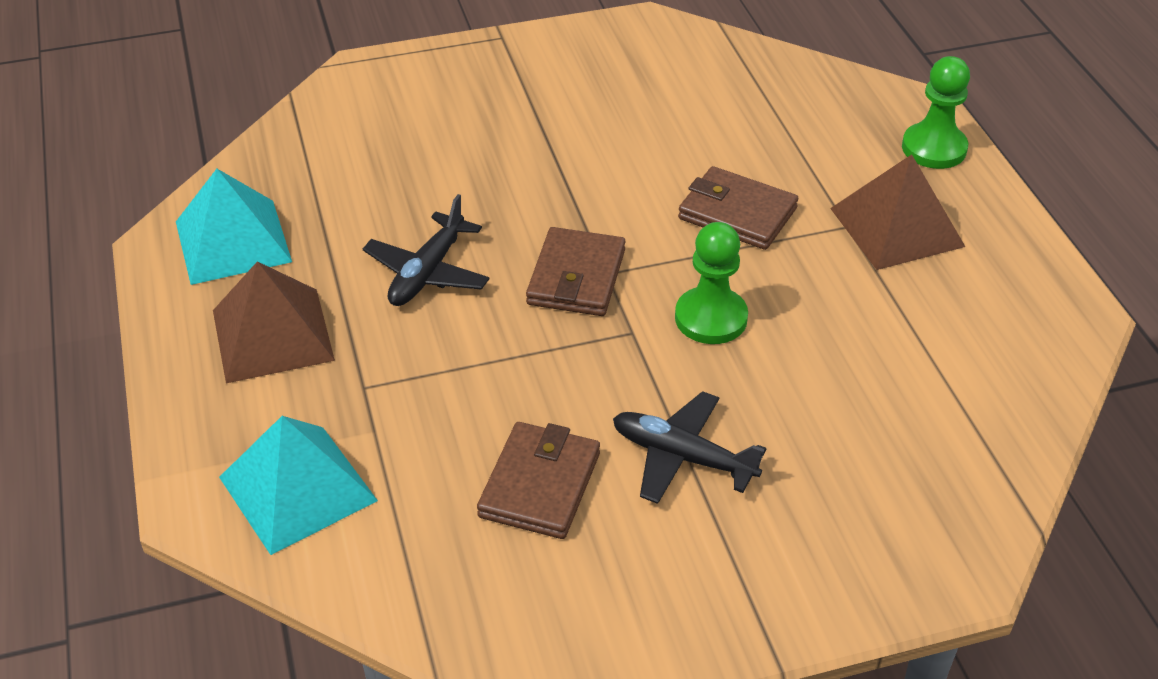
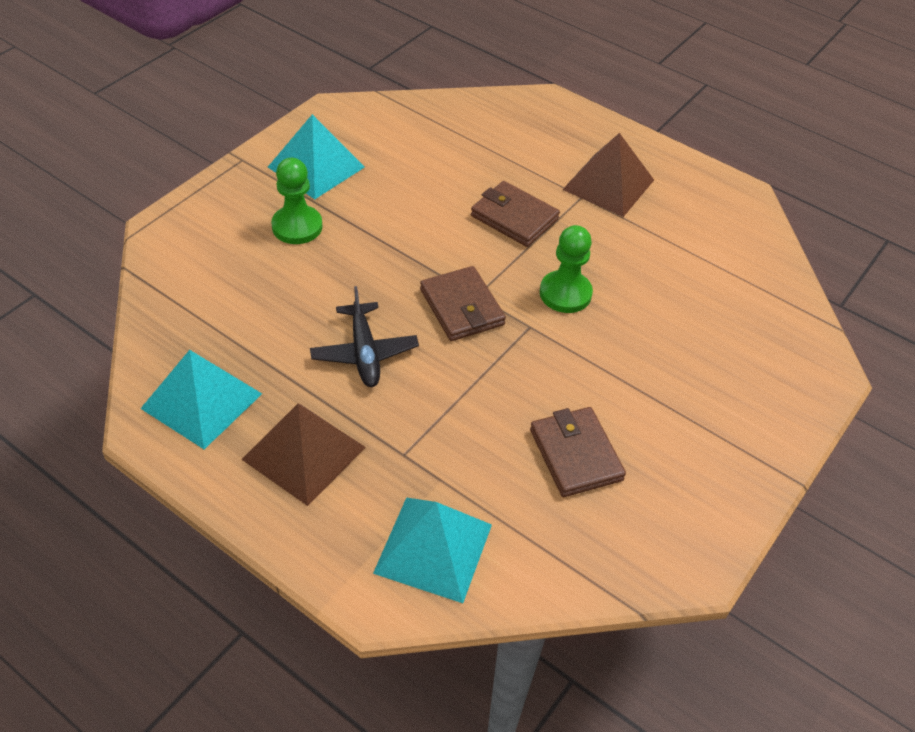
camera: 40 degrees left, 5 degrees up
black plane [613,391,766,504] -> none
brown wallet [678,166,798,250] -> brown wallet turned 45 degrees clockwise [471,181,560,247]
green pawn [902,56,970,169] -> green pawn moved to [271,158,323,244]
none -> turquoise pyramid [268,114,365,199]

